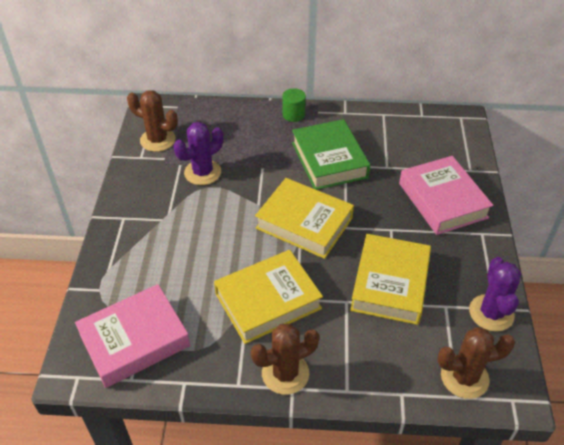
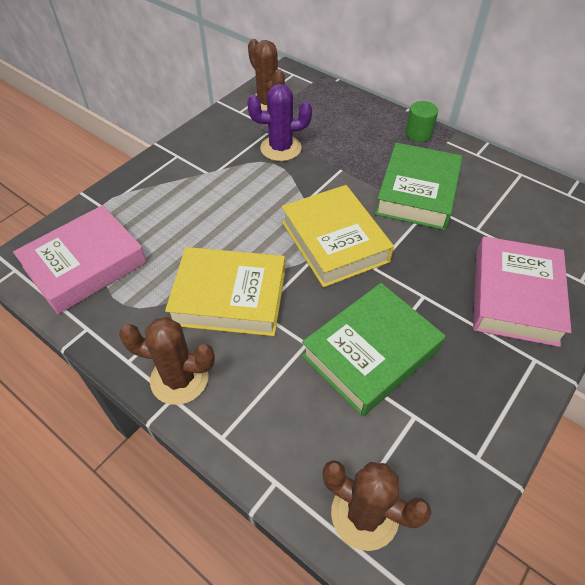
camera: 35 degrees right, 5 degrees up
pink book [75,284,190,388] -> pink book turned 45 degrees counterclockwise [13,205,147,314]
yellow book [350,234,431,325] -> green book [302,283,445,417]
purple cactus [469,257,521,332] -> none

